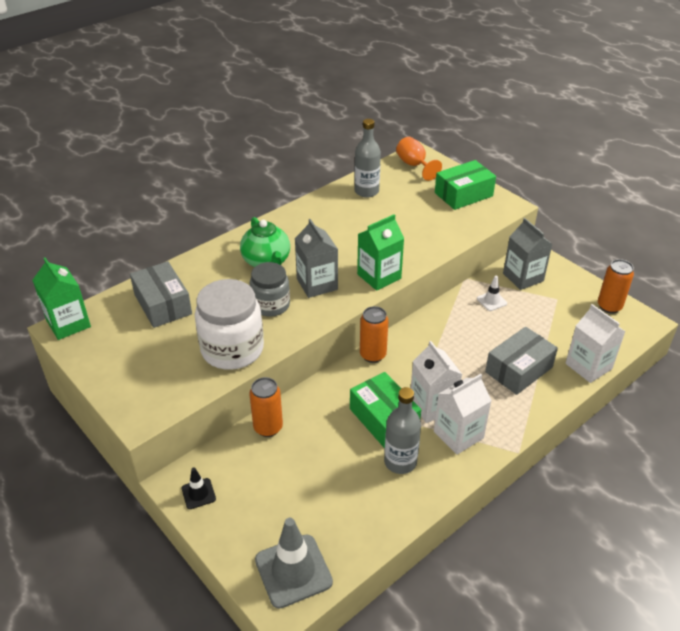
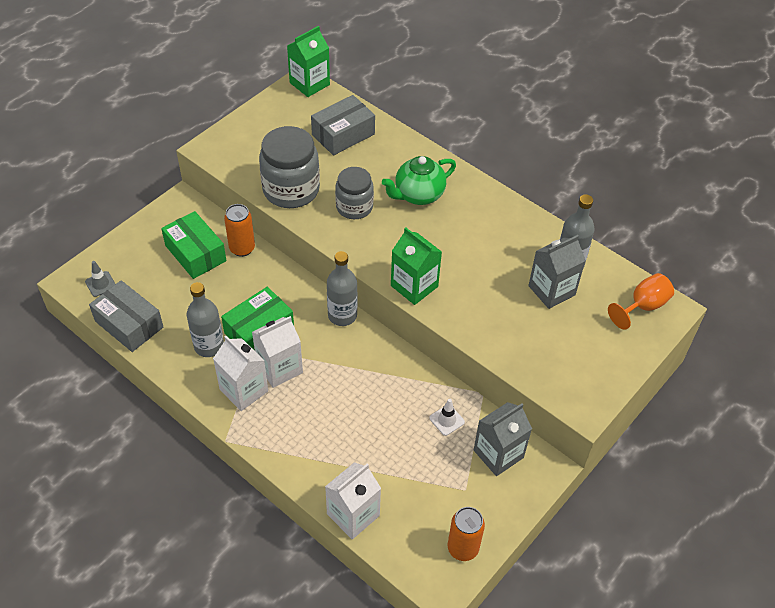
camera: 80 degrees right, 10 degrees up
black traffic cone [182,468,216,509] -> none
white jar [195,279,264,370] -> grey jar [259,126,320,208]
grey traffic cone [255,518,333,609] -> grey traffic cone [85,261,115,297], size x0.50
grey carton [295,219,338,298] -> grey carton moved to [528,235,586,309]
orange can [360,306,389,363] -> grey bottle [327,251,357,326]
green box [435,160,496,210] -> green box moved to [161,211,226,279]
grey box [485,327,558,395] -> grey box moved to [89,280,163,352]

